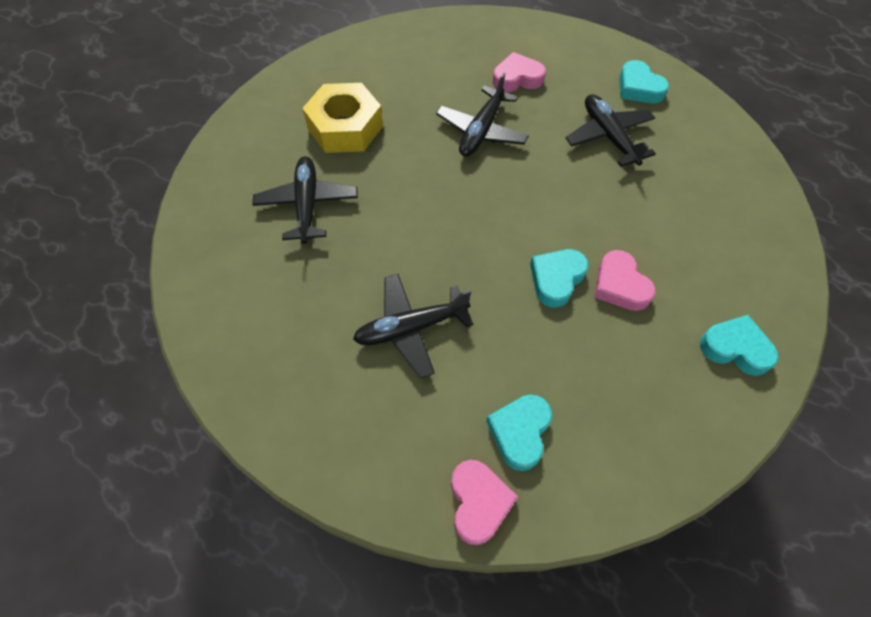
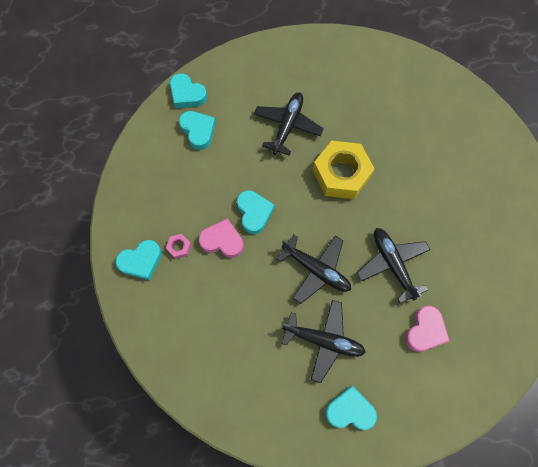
camera: 130 degrees right, 10 degrees up
black plane [252,156,358,244] -> black plane moved to [277,235,351,304]
yellow nut [302,83,383,153] -> yellow nut moved to [313,141,375,199]
pink heart [451,460,518,545] -> turquoise heart [170,73,207,108]
none -> pink nut [166,234,191,259]

